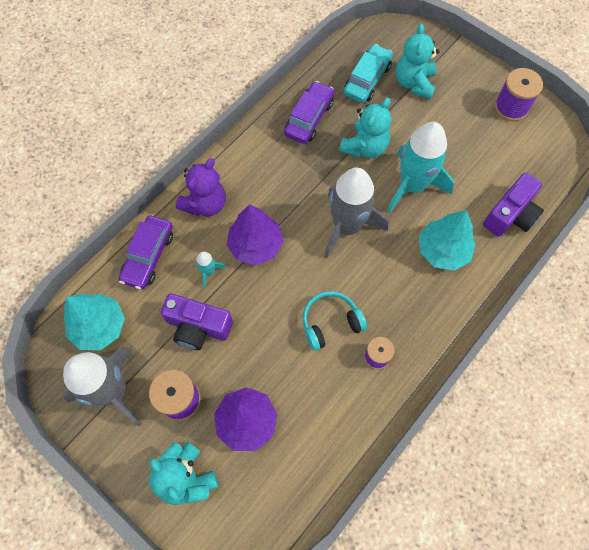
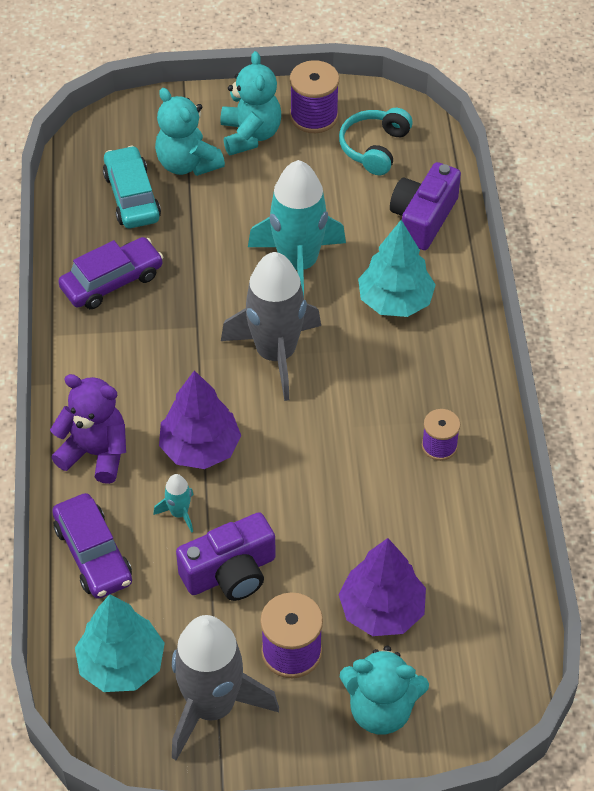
camera: 45 degrees left, 15 degrees down
purple teddy bear [176,158,226,217] -> purple teddy bear turned 60 degrees counterclockwise [50,374,126,484]
purple car [284,81,334,144] -> purple car turned 75 degrees clockwise [58,237,164,309]
turquoise headphones [303,291,367,351] -> turquoise headphones moved to [339,108,413,175]
turquoise teddy bear [339,98,391,158] -> turquoise teddy bear moved to [220,51,281,155]
purple camera [483,173,544,237] -> purple camera turned 150 degrees counterclockwise [390,162,461,250]

